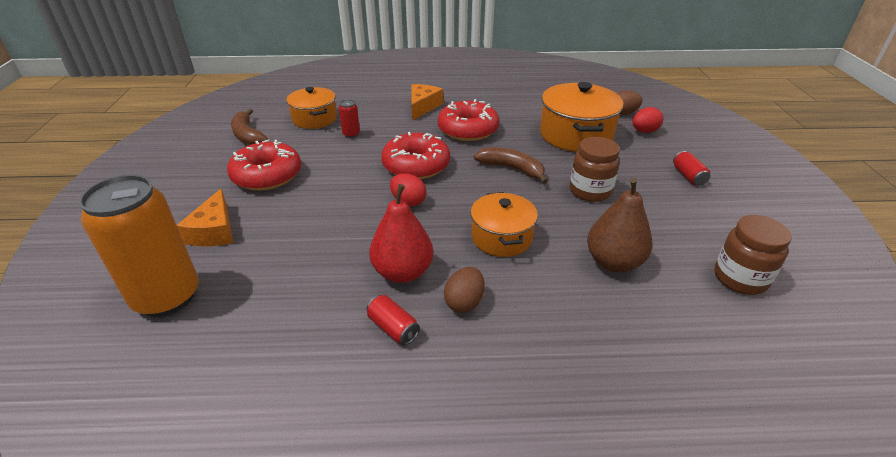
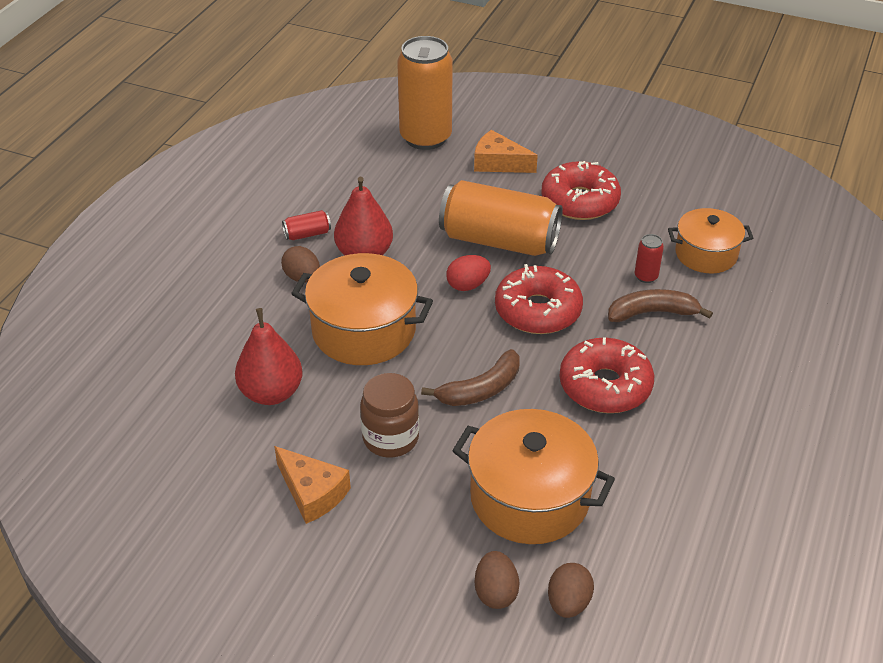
camera: 115 degrees right, 5 degrees up
brown banana [231,108,268,145] -> brown banana moved to [608,289,713,322]
orange cheese [411,84,443,120] -> orange cheese moved to [274,446,351,524]
orange pot [471,192,538,257] -> orange pot [291,253,433,365], size x1.56
brown pear [587,178,653,272] -> red pear [235,308,303,405]
red egg [632,107,664,133] -> brown egg [475,551,520,609]
red can [673,151,710,186] -> none
brown jar [715,215,792,295] -> none
none -> orange can [439,180,563,256]

